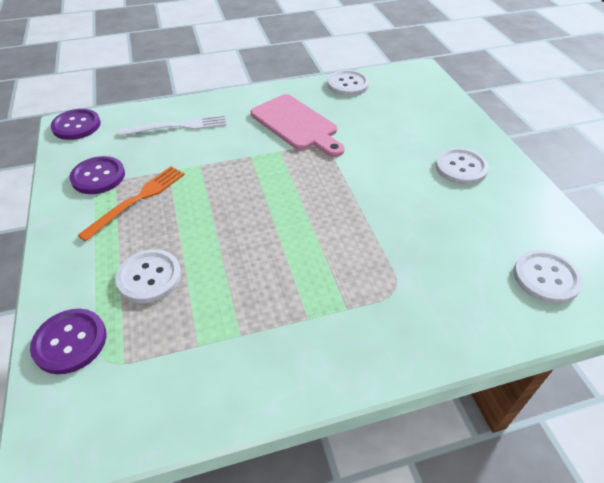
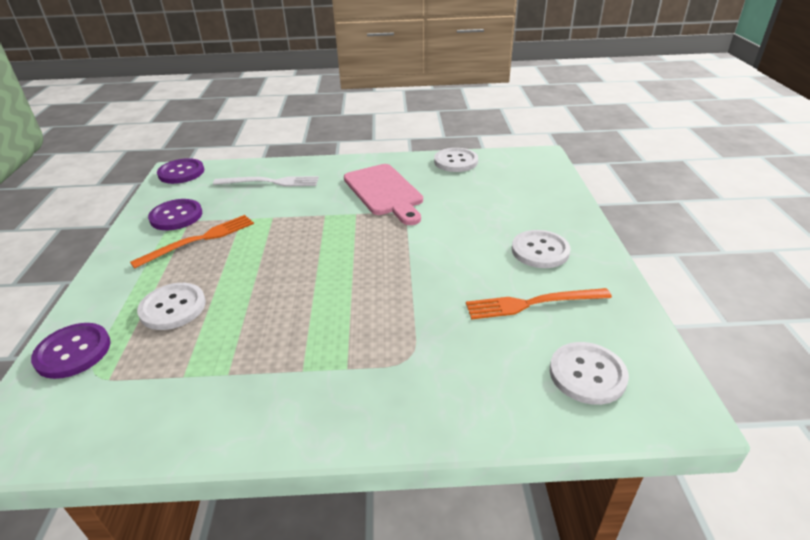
camera: 15 degrees right, 10 degrees down
none -> orange fork [466,288,612,319]

